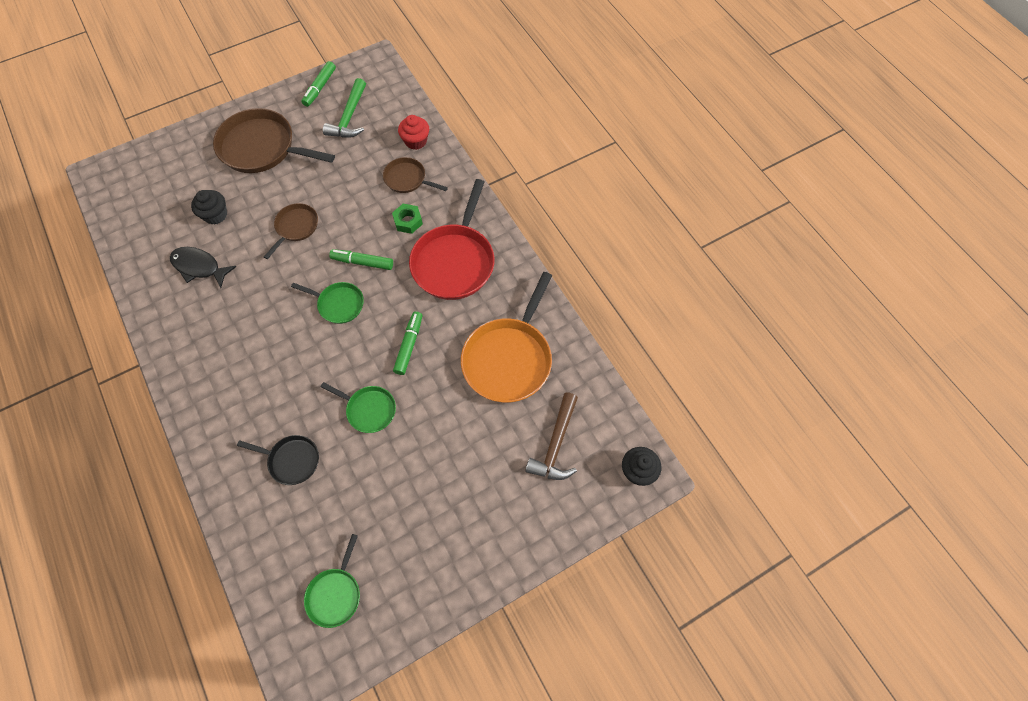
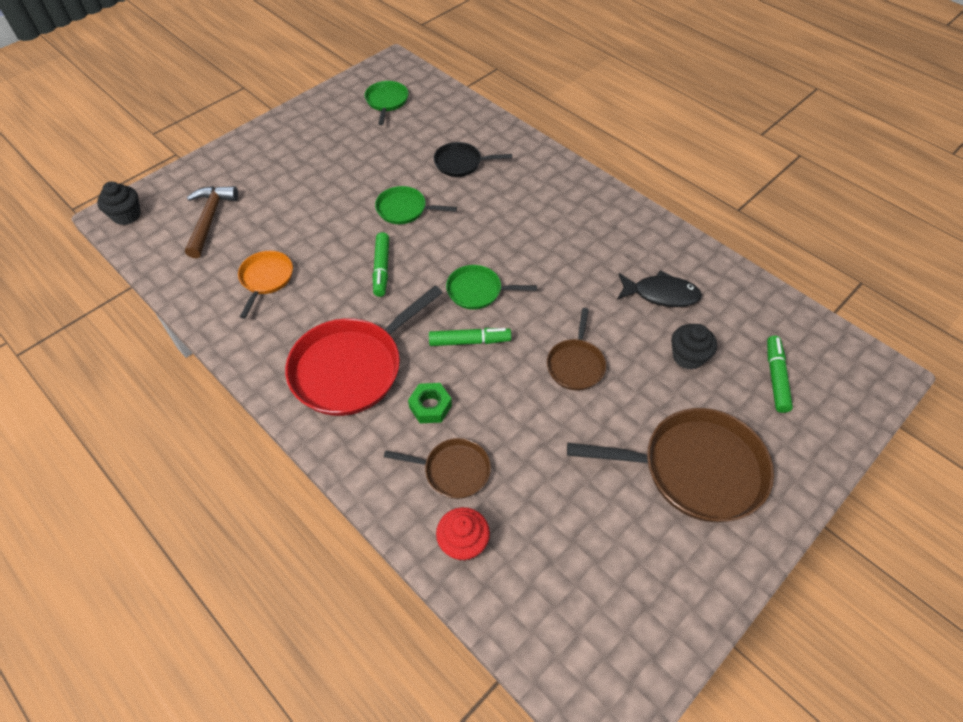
camera: 165 degrees right, 10 degrees down
green marker [301,61,336,107] -> green marker moved to [767,336,793,413]
green hammer [323,78,366,138] -> none
red pan [409,179,495,300] -> red pan turned 135 degrees counterclockwise [285,285,443,416]
orange pan [461,272,552,403] -> orange pan [238,251,293,319], size x0.53

